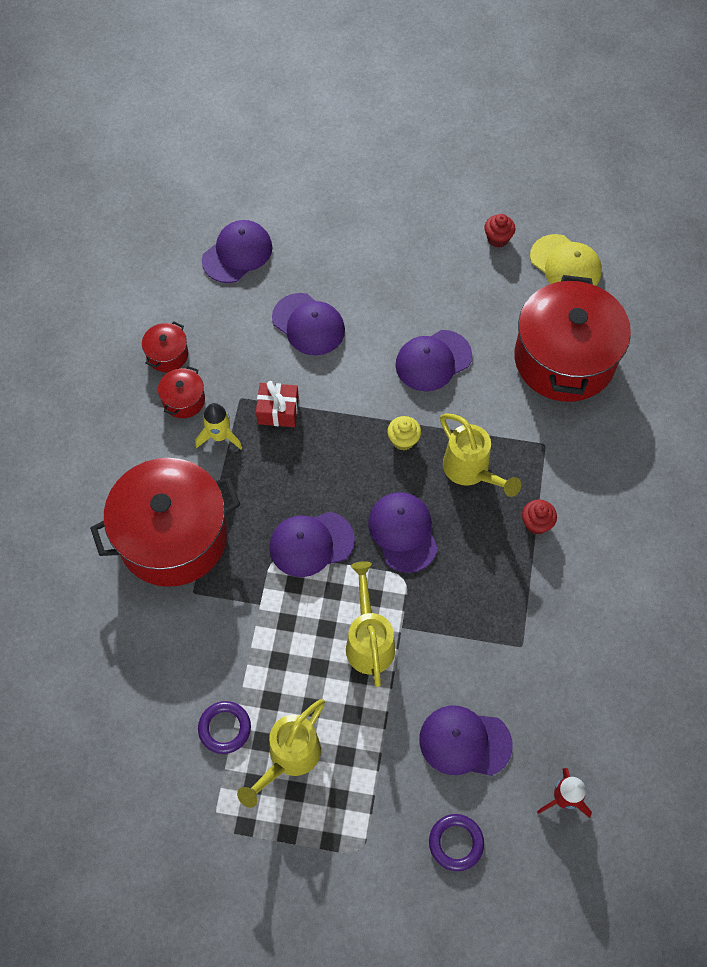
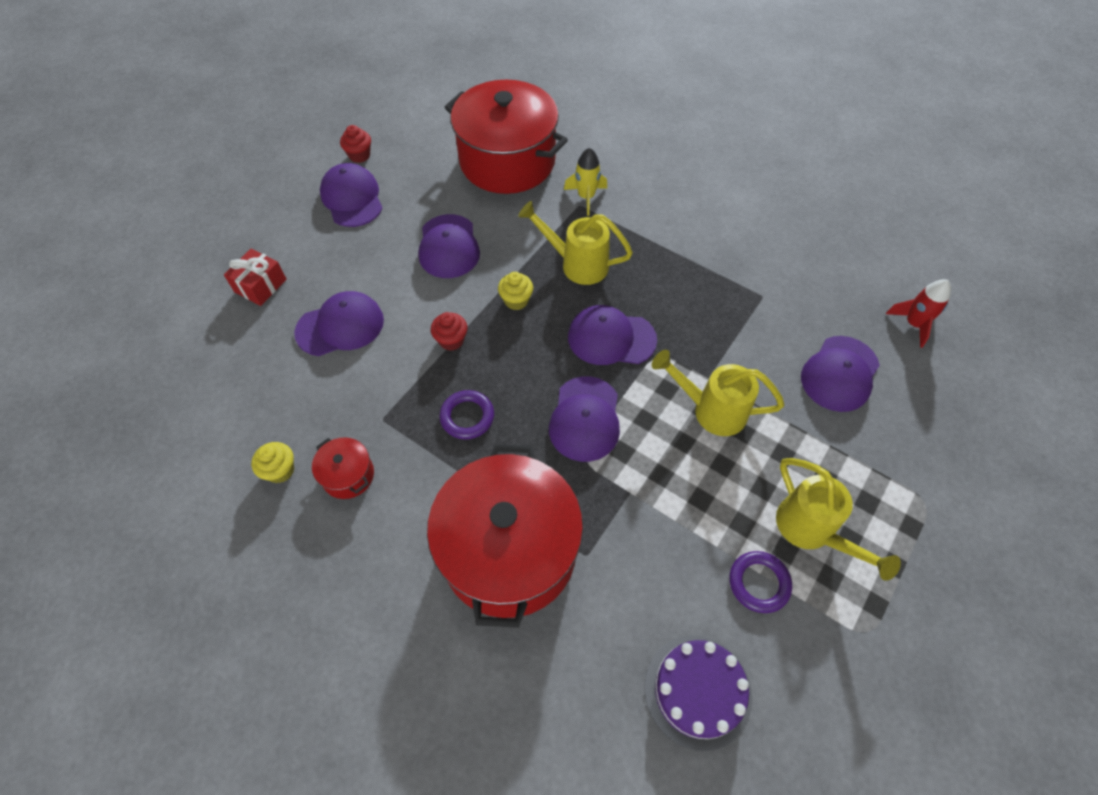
camera: 65 degrees left, 5 degrees down
red pot [142,322,188,372] -> yellow cupcake [251,442,294,483]
yellow rocket [195,403,242,450] -> yellow rocket moved to [564,148,607,216]
purple cap [202,220,272,283] -> purple cap moved to [320,163,383,227]
red gift [256,381,299,427] -> red gift moved to [224,248,287,306]
purple ring [429,814,484,871] -> purple ring moved to [440,390,494,440]
yellow watering can [440,413,521,497] -> yellow watering can turned 150 degrees counterclockwise [518,201,633,285]
red cupcake [522,500,557,534] -> red cupcake moved to [431,312,468,351]
yellow cap [530,234,602,286] -> none
none -> purple cake [645,636,752,751]

